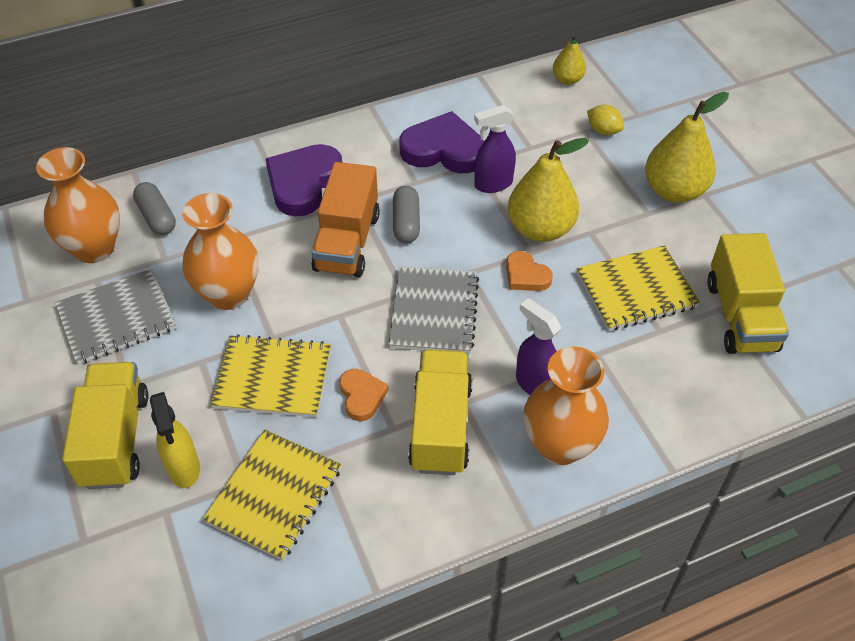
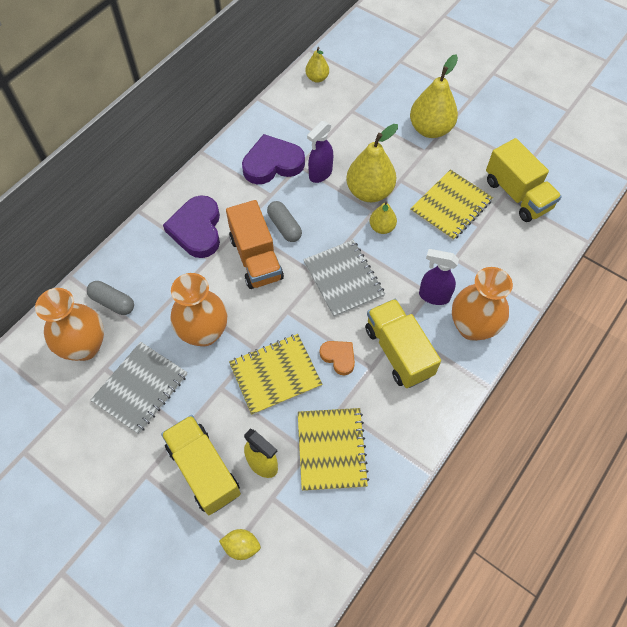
camera: 30 degrees left, 10 degrees up
orange heart [506,251,553,291] -> yellow pear [369,201,397,234]
yellow lemon [587,105,624,135] -> yellow lemon moved to [219,529,261,560]

